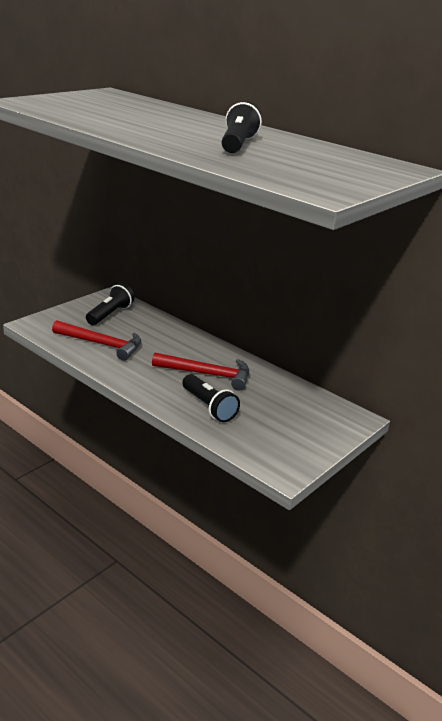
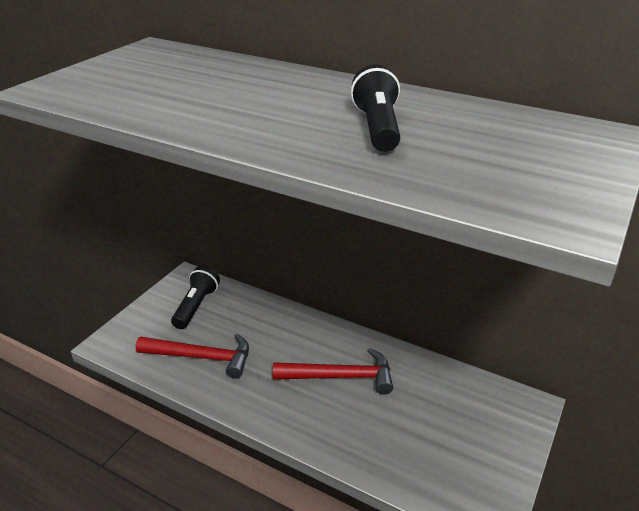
camera: 10 degrees left, 5 degrees up
black flashlight [182,374,240,422] -> none

